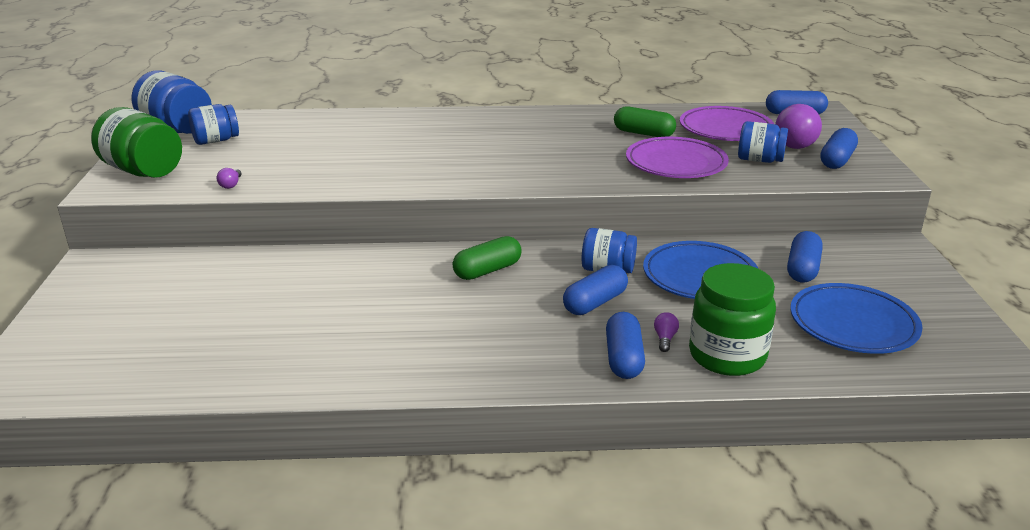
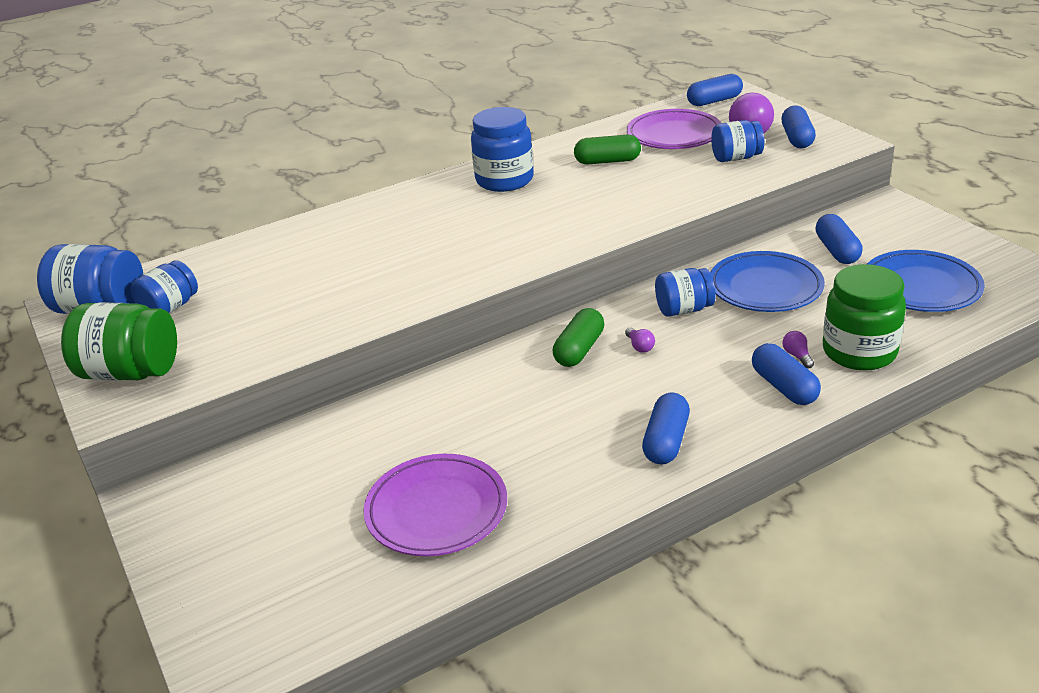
camera: 25 degrees left, 5 degrees up
purple light bulb [217,168,241,189] -> purple light bulb moved to [625,328,655,353]
blue capsule [563,265,628,315] -> blue capsule moved to [642,393,690,464]
purple plate [626,137,729,178] -> purple plate moved to [364,454,507,556]
none -> blue jar [471,107,534,192]

